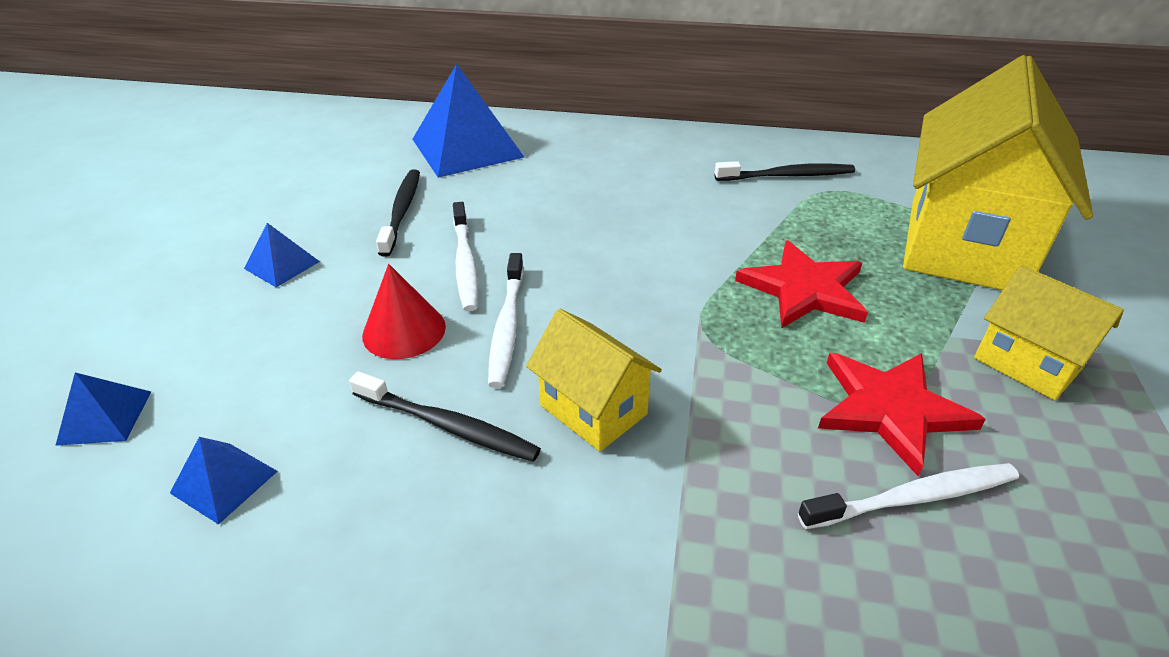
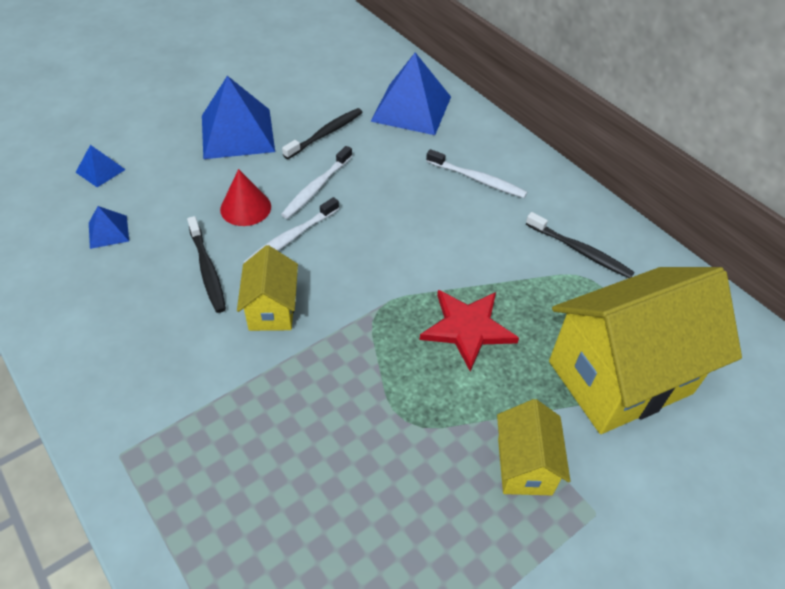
camera: 40 degrees right, 10 degrees up
blue pyramid [244,223,320,287] -> blue pyramid [202,76,275,159], size x2.13
white toothbrush [798,463,1019,529] -> white toothbrush moved to [426,149,527,198]
red star [818,353,986,476] -> none

